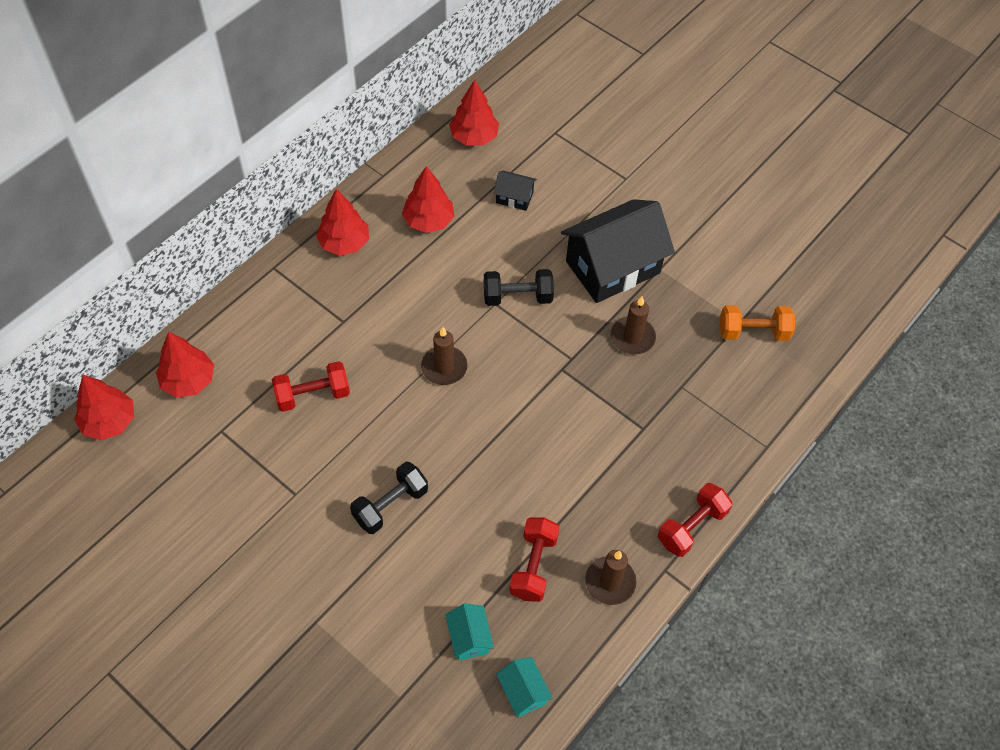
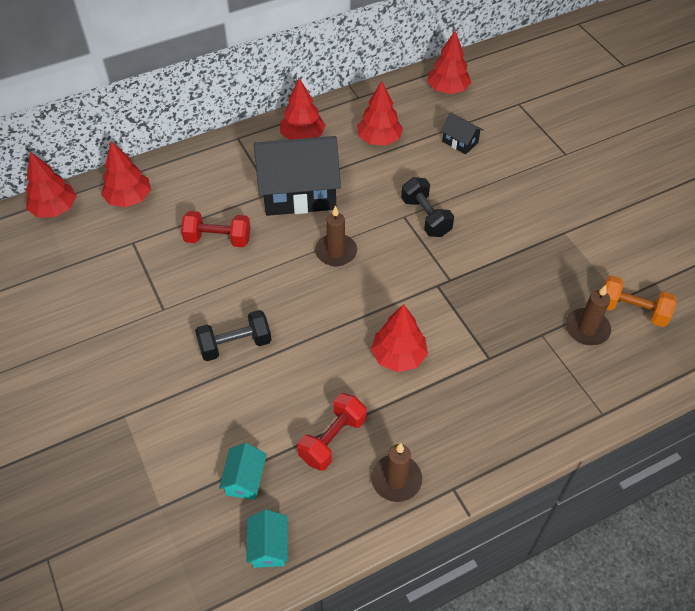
camera: 25 degrees right, 5 degrees down
black dumbbell [484,269,554,306] -> black dumbbell turned 45 degrees clockwise [401,177,454,237]
black house [561,199,675,303] -> black house moved to [254,136,341,216]
brown candle [611,296,656,354] -> brown candle moved to [565,285,611,345]
red dumbbell [658,483,732,557] -> none
none -> red tree [371,304,428,372]

